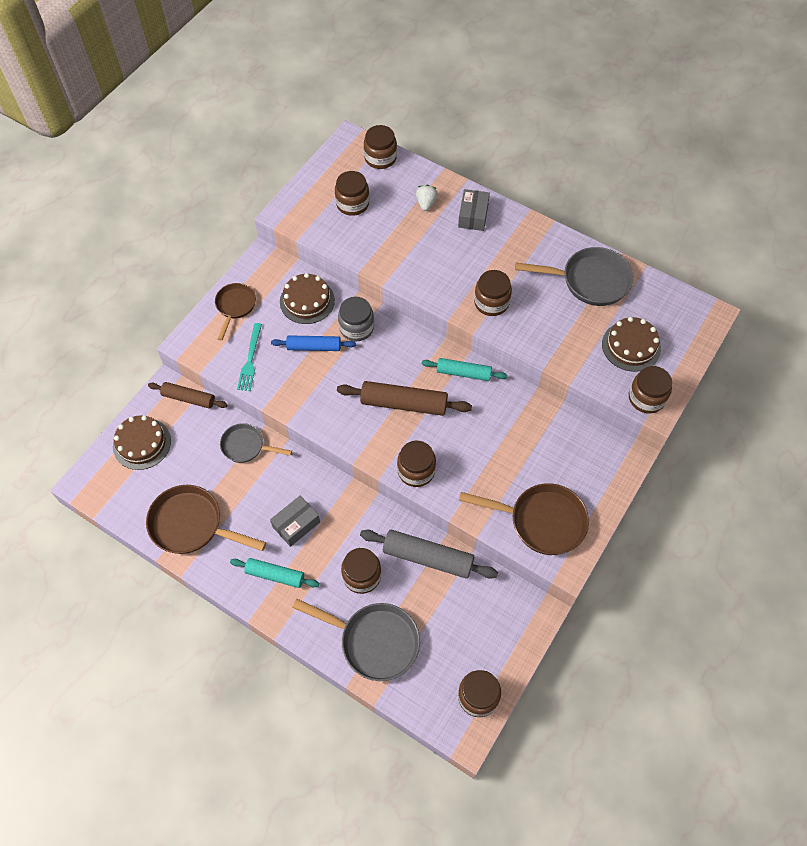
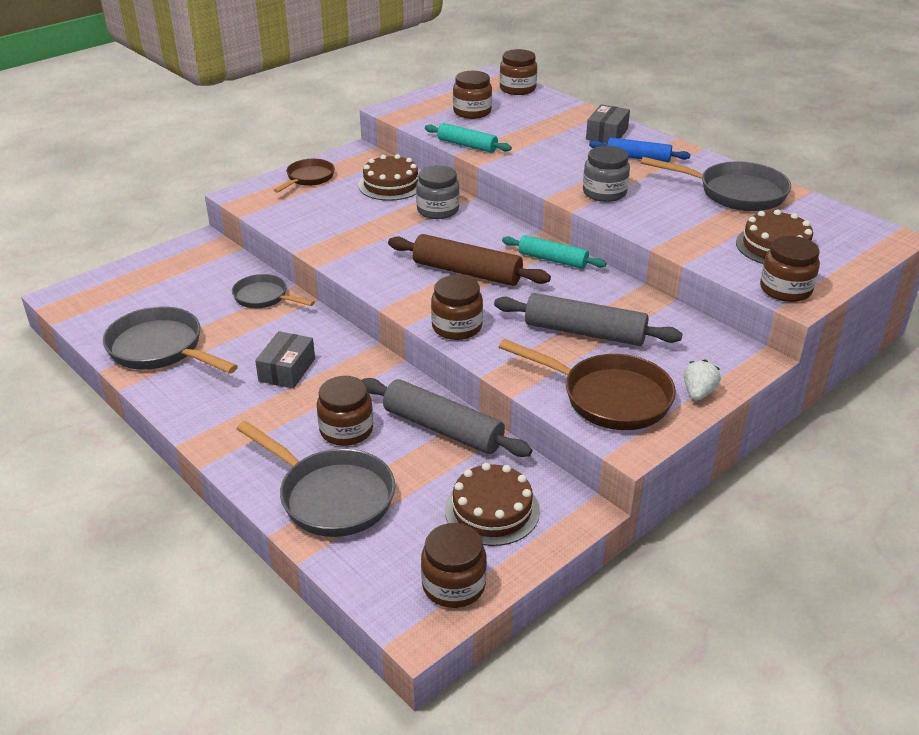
camera: 15 degrees right, 25 degrees down
brown cake [113,415,171,470] -> brown cake moved to [445,463,540,546]
brown pan [146,485,266,554] -> grey pan [103,306,238,374]
brown rolling pin [148,382,227,409] -> none
turquoise rolling pin [230,558,319,588] -> turquoise rolling pin moved to [425,123,512,153]
turquoise fork [237,323,262,391] -> none
grey box [270,496,320,547] -> grey box turned 45 degrees counterclockwise [255,331,315,389]
blue rolling pin [271,335,356,351] -> blue rolling pin moved to [589,138,691,162]
white strawberry [416,185,438,211] -> white strawberry moved to [684,360,721,401]
brown jar [474,270,512,316] -> grey jar [583,146,630,202]
none -> grey rolling pin [494,293,683,346]

